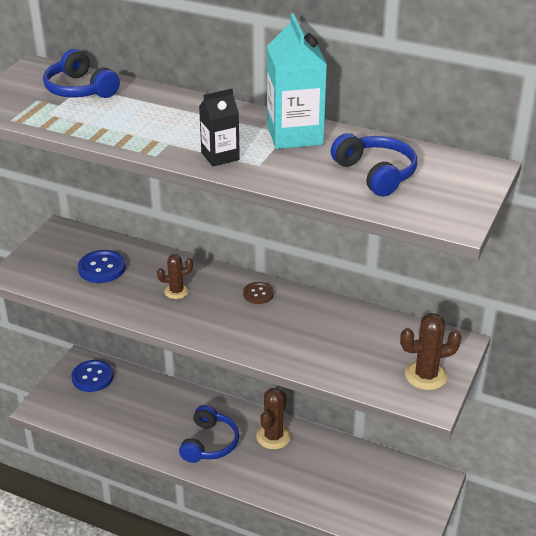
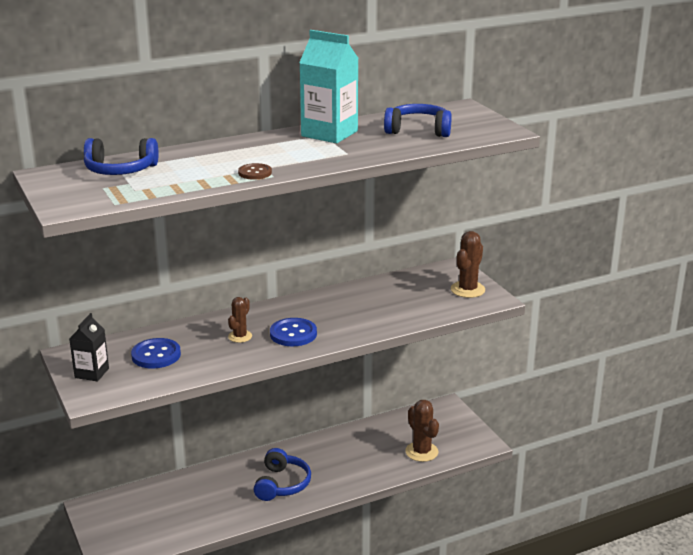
camera: 50 degrees left, 10 degrees down
blue button [71,360,113,392] -> blue button moved to [270,318,317,346]
blue headphones [179,405,239,463] -> blue headphones turned 45 degrees clockwise [253,448,311,501]
black carton [199,89,240,166] -> black carton moved to [69,313,109,381]
brown button [243,282,274,304] -> brown button moved to [238,163,272,180]
brown cactus [256,388,291,449] -> brown cactus moved to [405,400,439,462]

